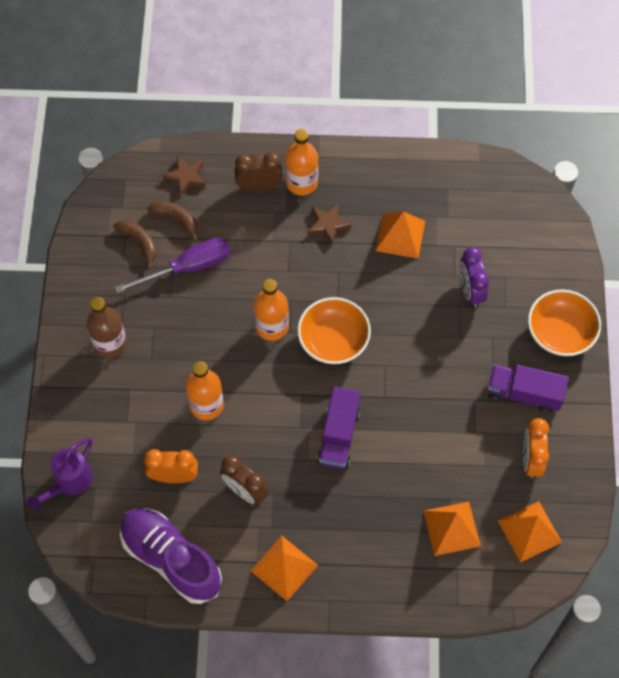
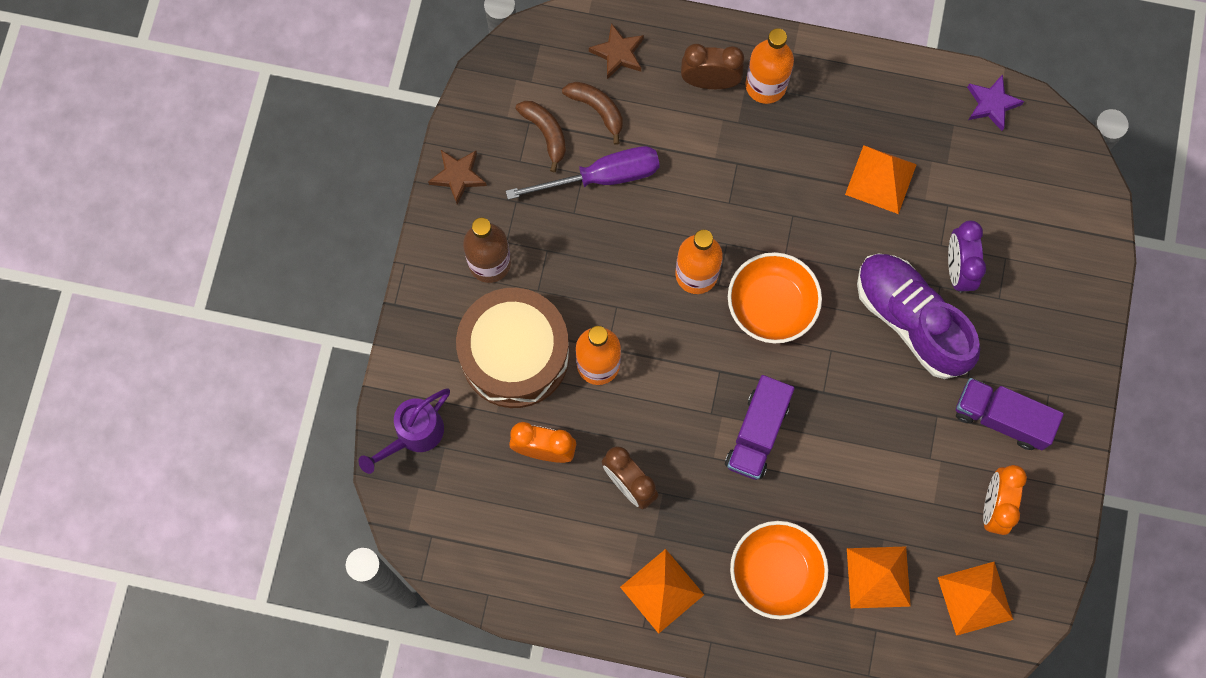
camera: 10 degrees right, 10 degrees up
purple shoe [120,508,222,604] -> purple shoe moved to [857,254,980,379]
brown star [307,203,351,245] -> brown star moved to [428,150,487,205]
orange bowl [528,289,601,356] -> orange bowl moved to [730,521,829,619]
none -> brown drum [456,288,569,408]
none -> purple star [967,74,1024,131]

